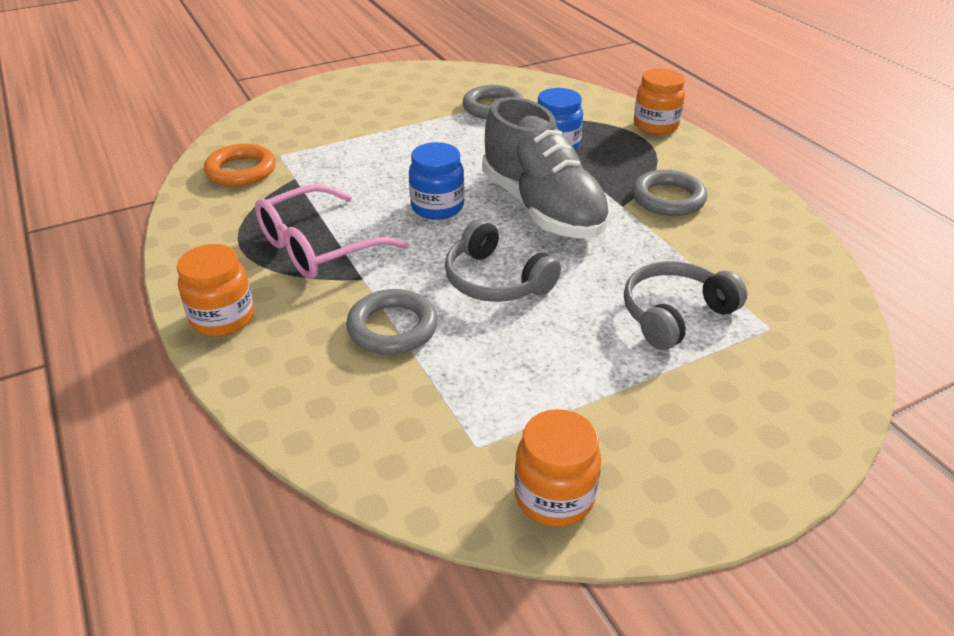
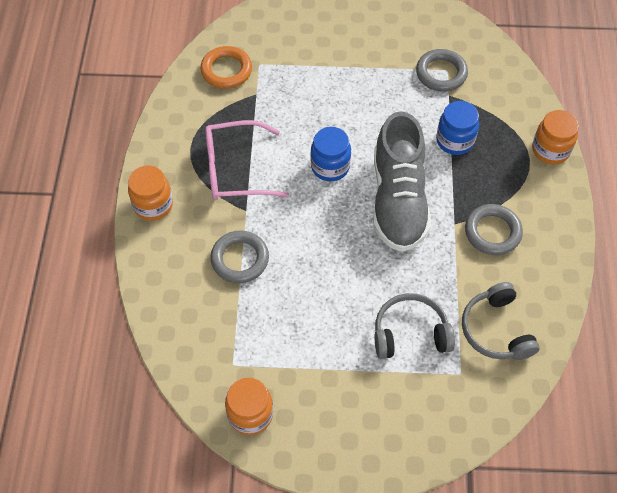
camera: 30 degrees right, 20 degrees up
grey headphones [445,219,561,302] -> grey headphones moved to [462,282,540,360]

